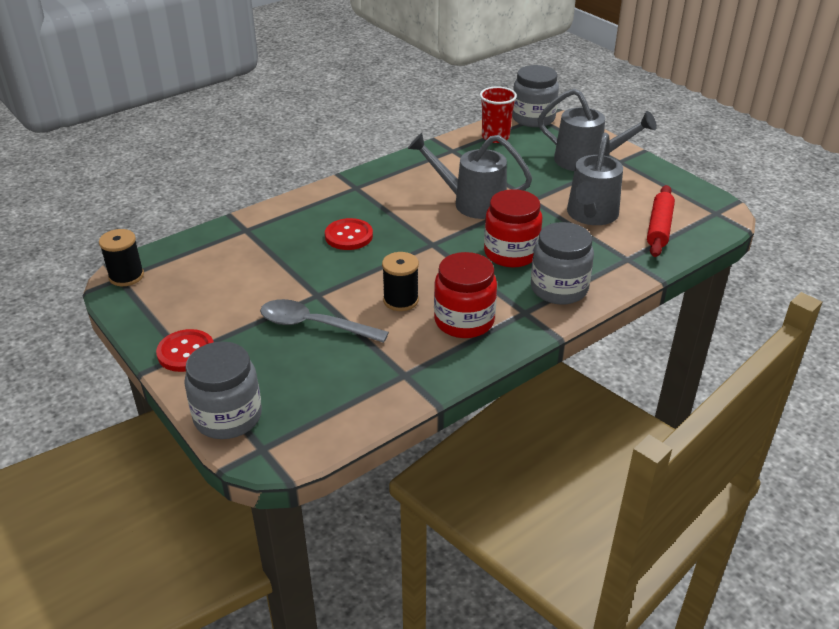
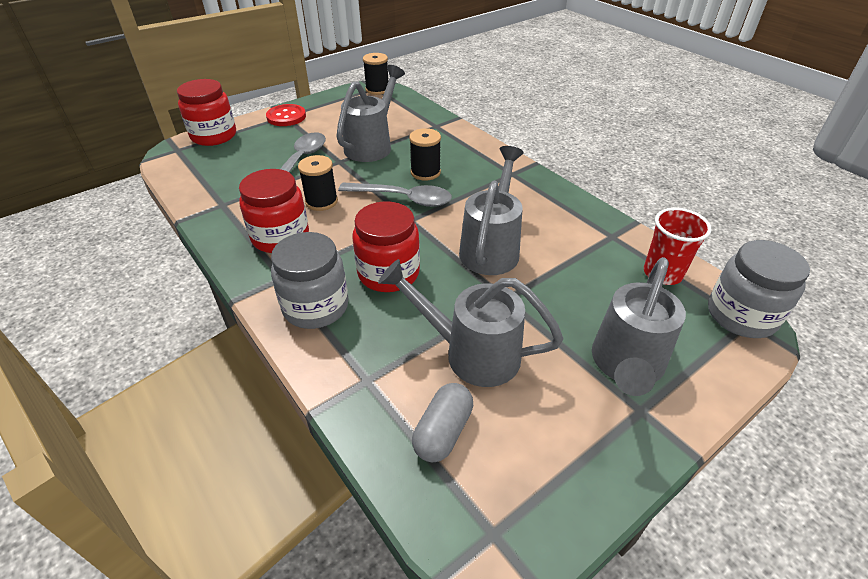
camera: 90 degrees right, 5 degrees up
grey jar [184,341,262,439] -> red jar [177,79,236,146]
red button [325,218,373,250] -> black spool [409,128,441,181]
red rolling pin [647,185,675,257] -> grey capsule [412,383,473,462]
none -> grey watering can [336,65,405,162]
none -> grey spoon [338,183,452,207]

